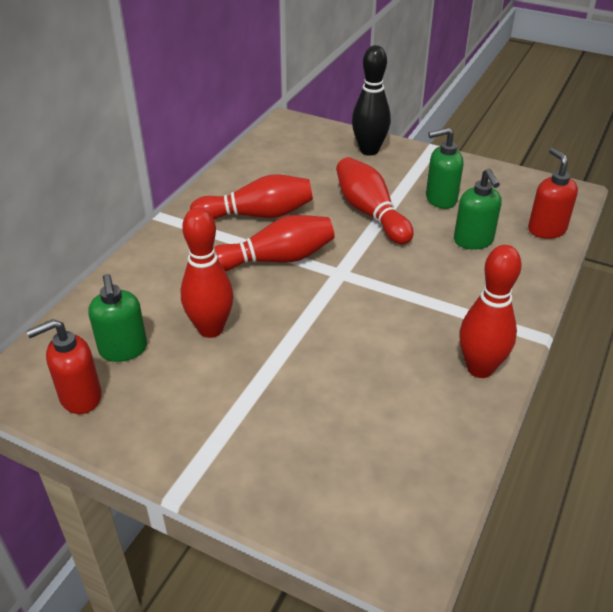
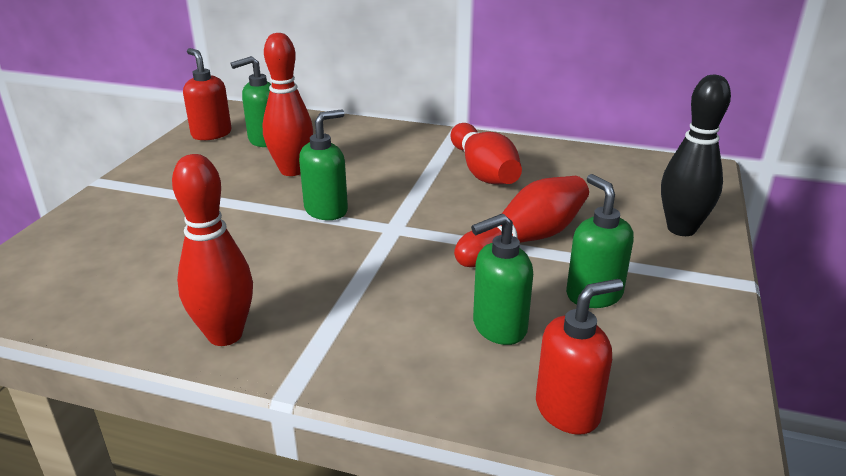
camera: 80 degrees right, 10 degrees down
red bowling pin [214,215,335,272] -> none
none -> green soap dispenser [299,110,348,220]

